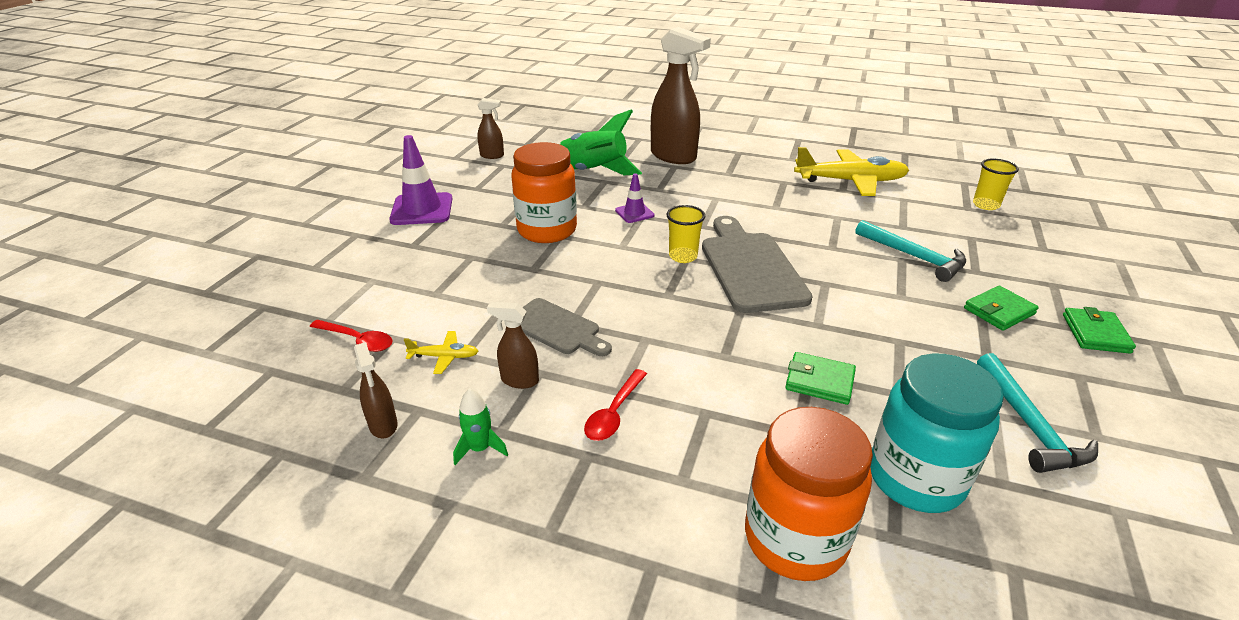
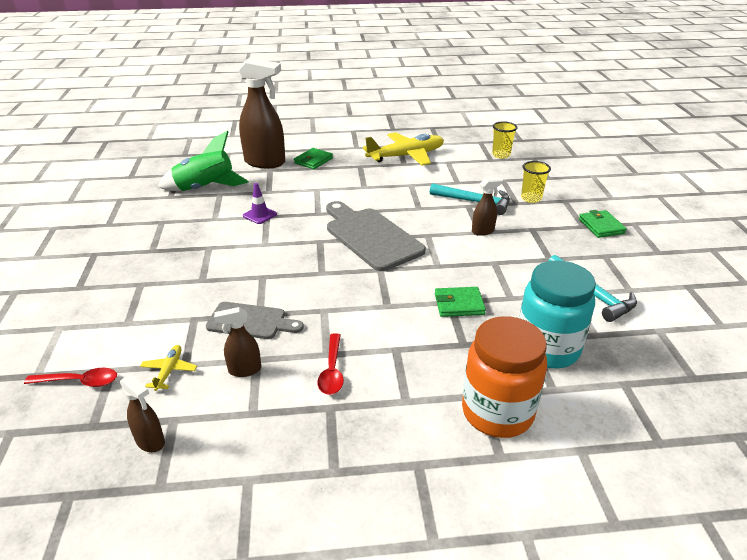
camera: 25 degrees left, 0 degrees up
purple traffic cone [389,135,453,225] -> none
yellow plane [404,331,479,374] -> yellow plane turned 60 degrees counterclockwise [140,345,197,391]
green rocket [453,388,508,465] -> none
brown spray bottle [477,98,504,159] -> brown spray bottle moved to [472,177,503,236]
orange jar [512,142,577,243] -> none
yellow cup [666,205,705,263] -> yellow cup moved to [521,161,551,203]
green wallet [964,286,1039,331] -> green wallet moved to [294,148,333,169]

